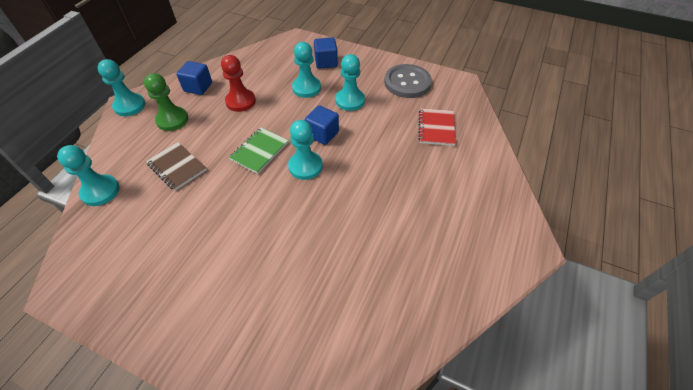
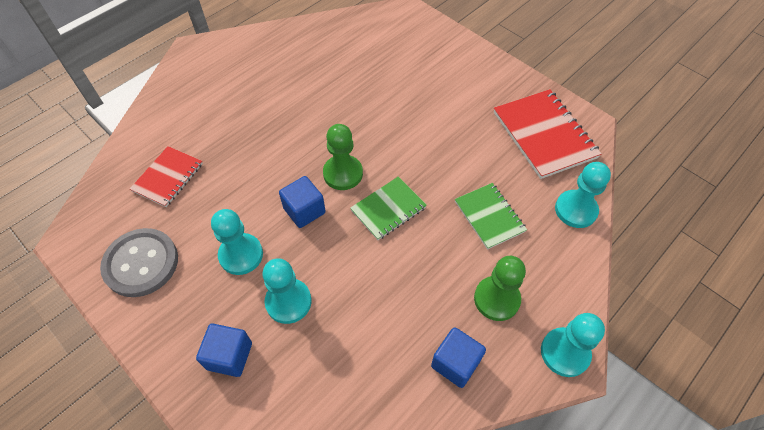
camera: 160 degrees left, 5 degrees up
brown notebook [146,142,207,191] -> green notebook [455,183,527,250]
red pawn [221,55,256,112] -> none
turquoise pawn [288,120,323,180] -> green pawn [323,124,363,190]
none -> red notebook [494,89,602,179]

